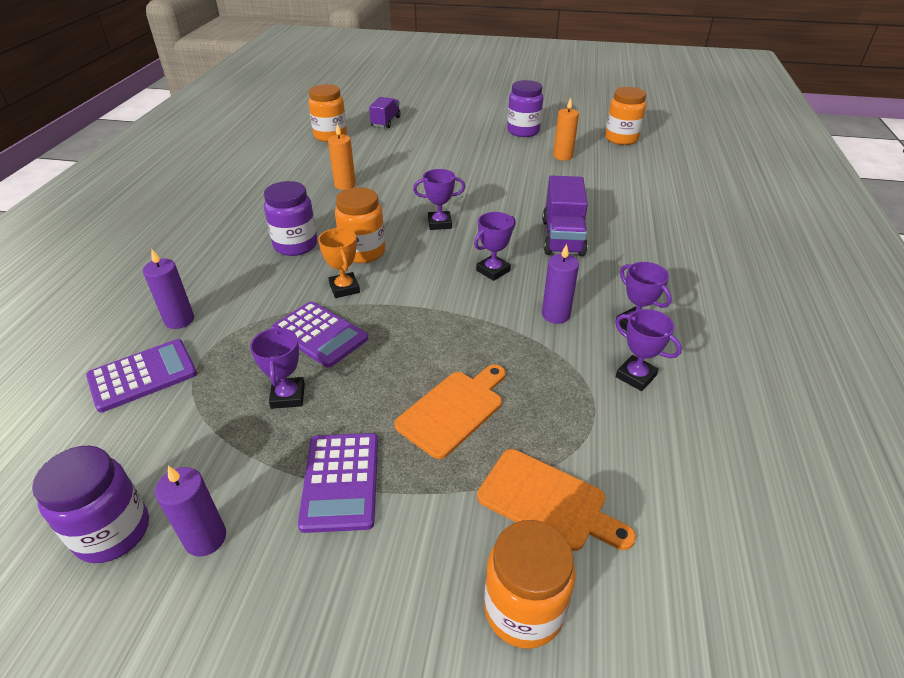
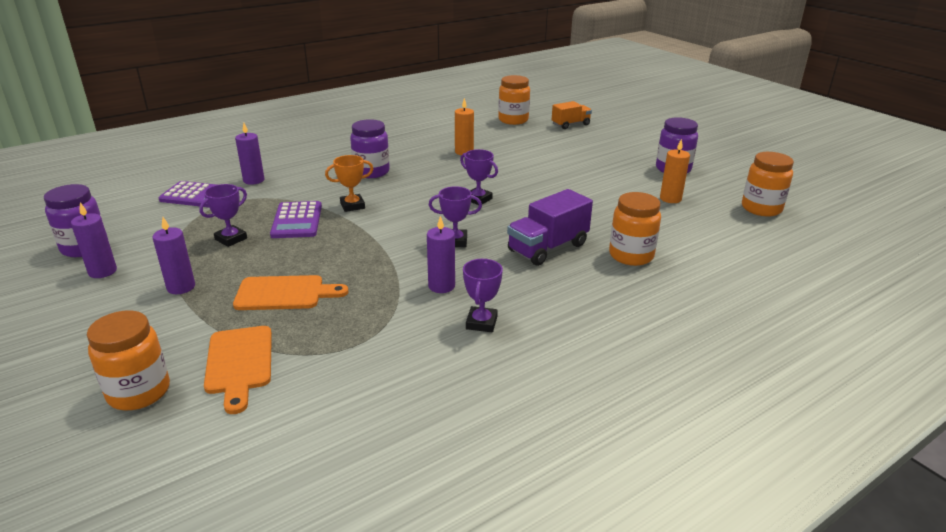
camera: 45 degrees right, 10 degrees down
purple calculator [298,433,378,533] -> purple candle [152,217,195,294]
orange trophy [318,228,360,298] -> orange trophy turned 45 degrees clockwise [325,155,373,212]
orange jar [335,187,385,263] -> orange jar moved to [609,192,661,266]
purple truck [369,97,401,128] -> orange truck [552,101,592,129]
purple trophy [615,309,682,391] -> none

